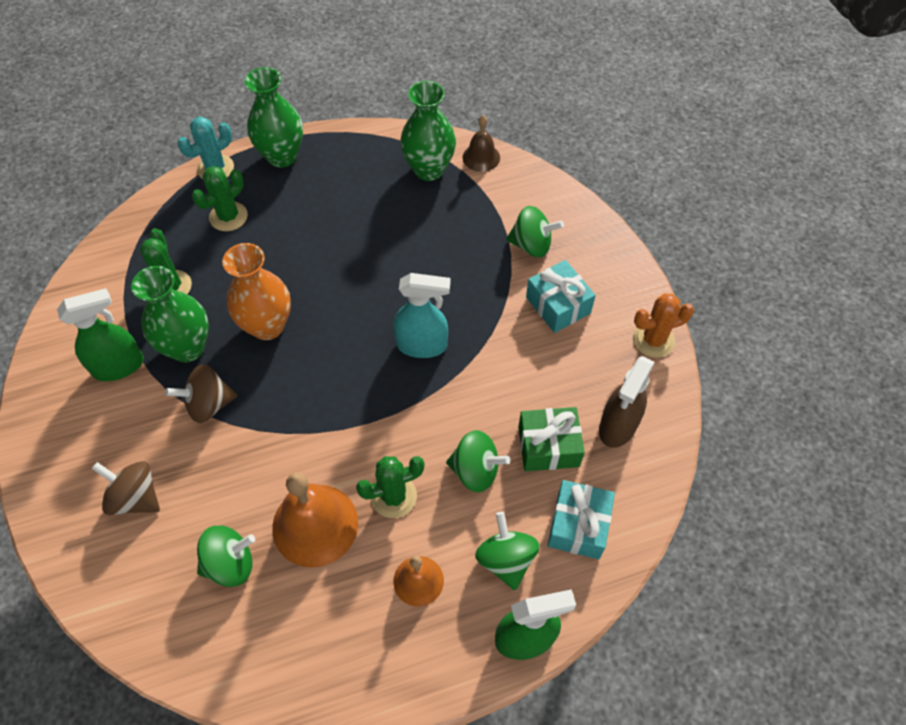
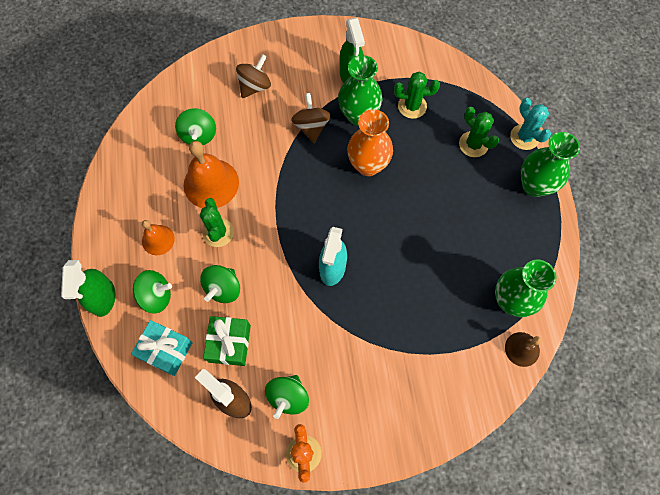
camera: 100 degrees right, 10 degrees up
green spinning top [506,206,564,258] -> green spinning top moved to [265,375,309,419]
turquoise gift [526,260,596,333] -> none

